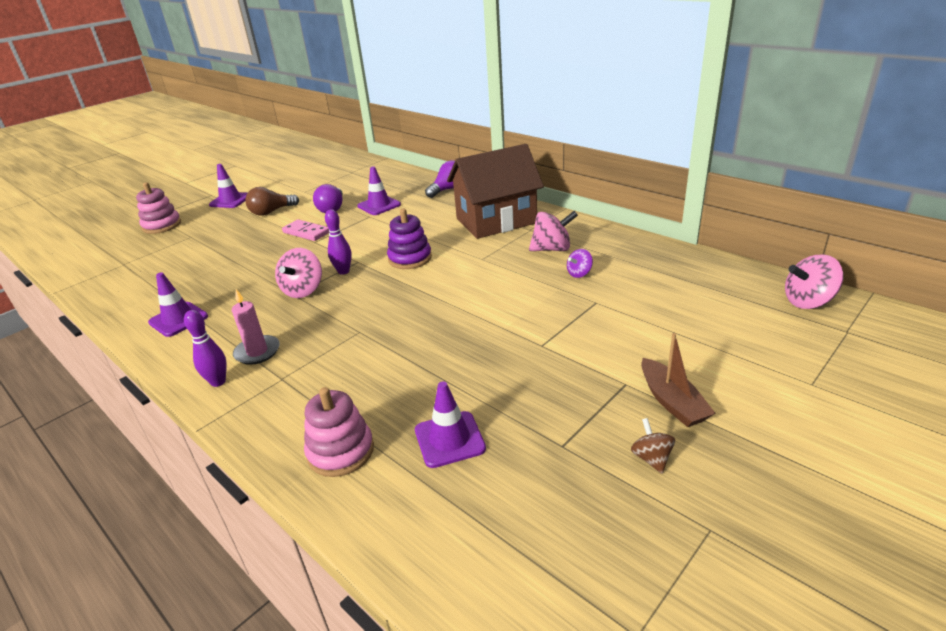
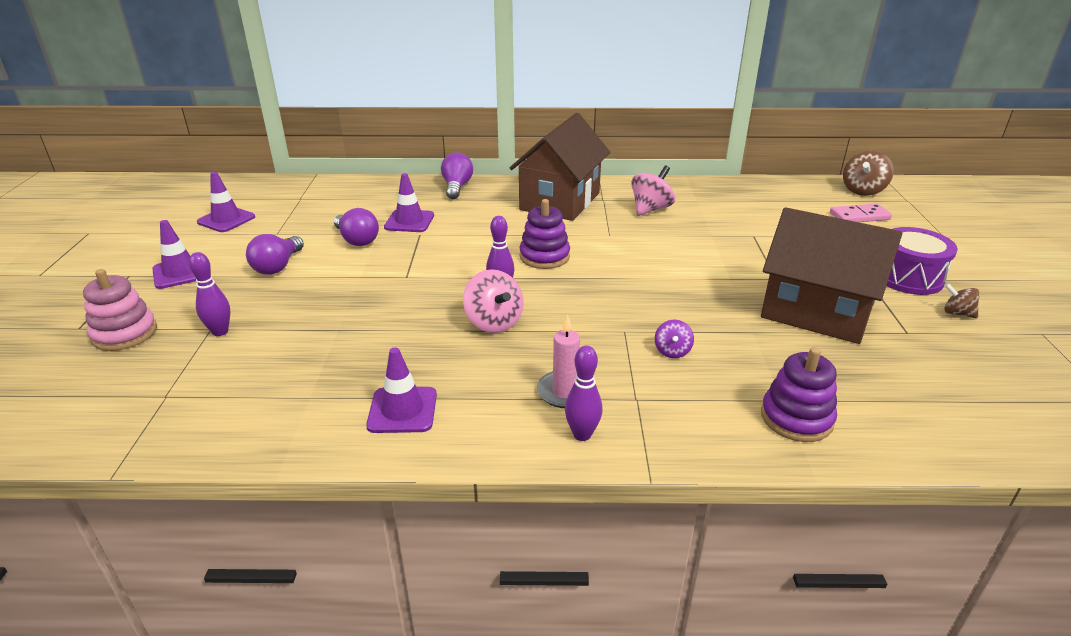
camera: 45 degrees left, 0 degrees up
brown light bulb [245,187,299,216] -> purple light bulb [246,234,304,275]
pink domino [282,219,330,241] -> pink domino moved to [830,204,892,222]
pink stacking toy [304,387,374,477] -> purple stacking toy [761,347,837,442]
purple traffic cone [415,382,486,468] -> purple traffic cone moved to [197,172,255,232]
purple spinning top [567,249,593,278] -> purple spinning top moved to [655,320,694,358]
brown boat [641,333,716,427] -> purple drum [887,227,958,295]
pink spinning top [785,254,844,309] -> brown spinning top [843,151,894,196]
none -> purple bowling pin [189,252,230,336]
none -> brown house [761,207,903,344]

